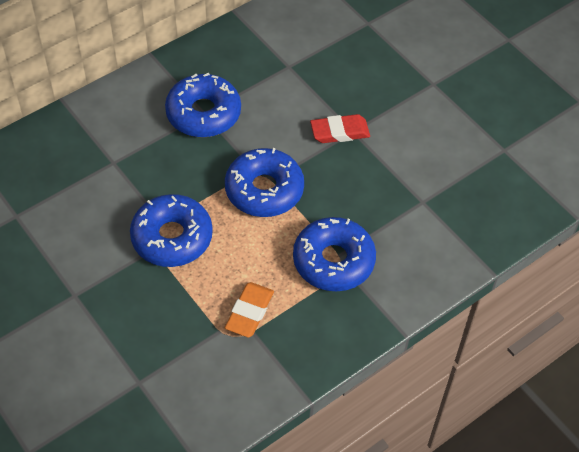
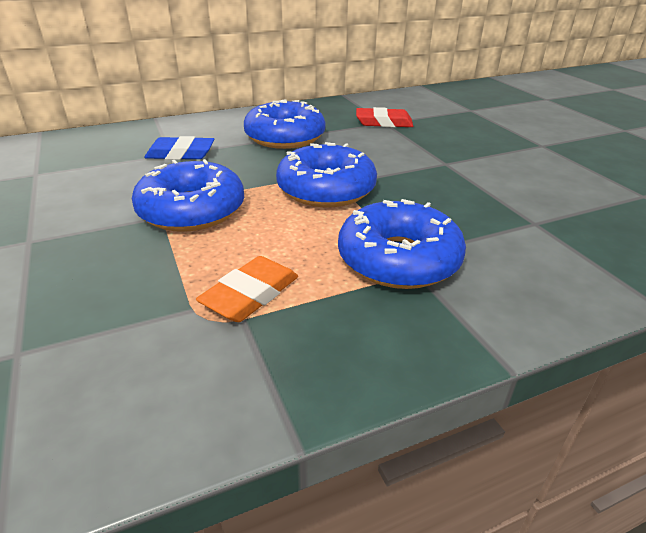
camera: 15 degrees right, 20 degrees down
red eraser [310,114,370,143] -> red eraser moved to [356,107,413,127]
none -> blue eraser [145,136,215,160]

